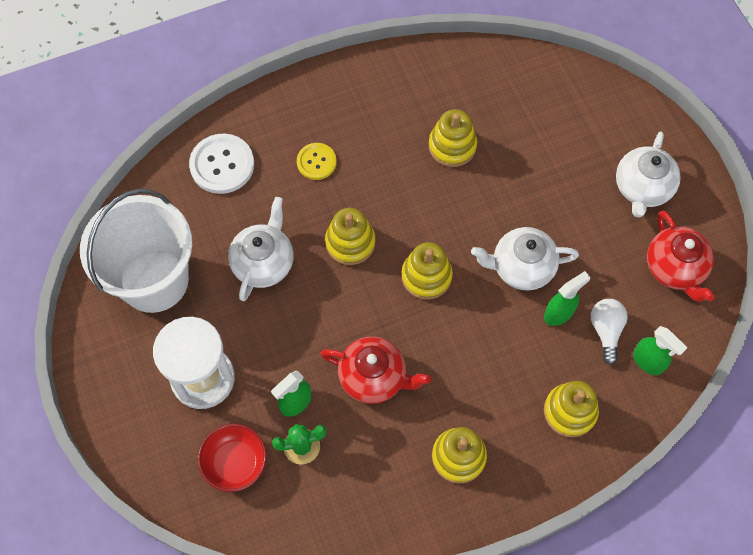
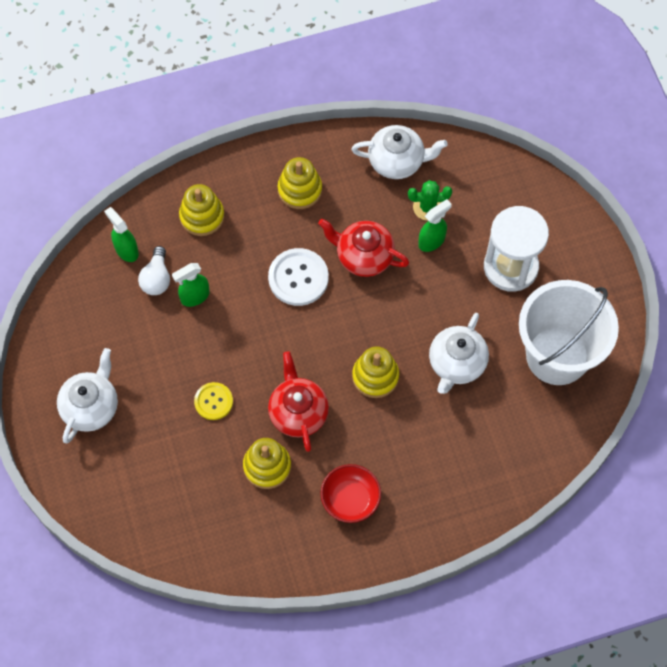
camera: 175 degrees left, 0 degrees up
white button [189,134,254,194] -> white button moved to [268,248,329,306]
red bowl [198,424,267,492] -> red bowl moved to [320,464,381,523]
yellow button [297,143,337,180] -> yellow button moved to [194,382,233,420]
yellow stacking toy [402,242,453,299] -> none
white teapot [471,227,579,290] -> white teapot moved to [351,125,448,179]
red teapot [647,210,715,302] -> red teapot moved to [268,351,329,452]

